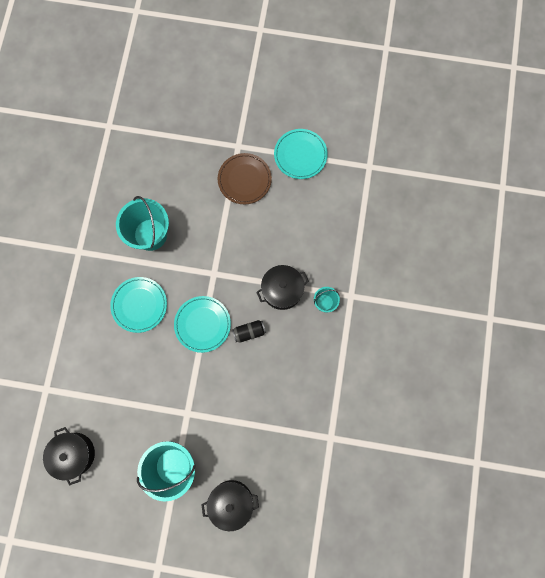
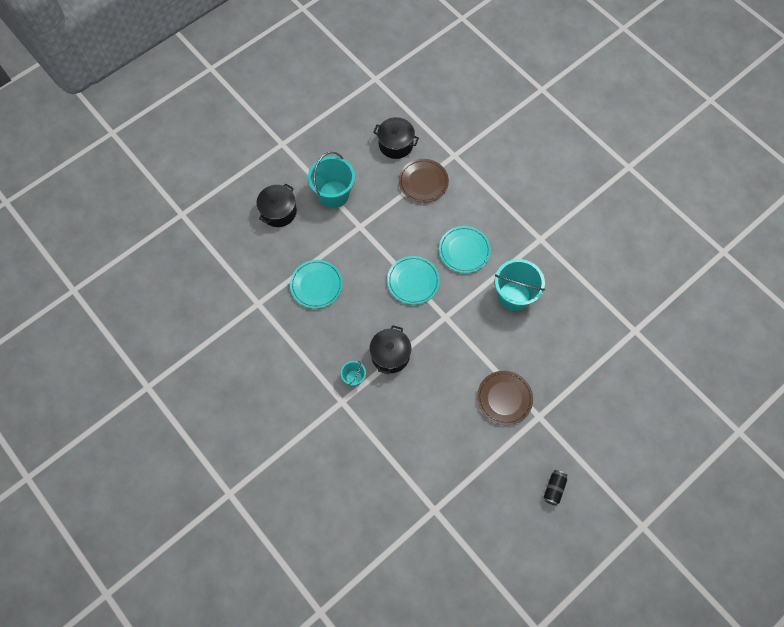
camera: 130 degrees right, 10 degrees down
black can [232,320,266,343] -> black can moved to [544,470,567,506]
turquoise plate [274,129,328,179] -> turquoise plate moved to [290,260,343,309]
none -> brown plate [399,159,449,203]

